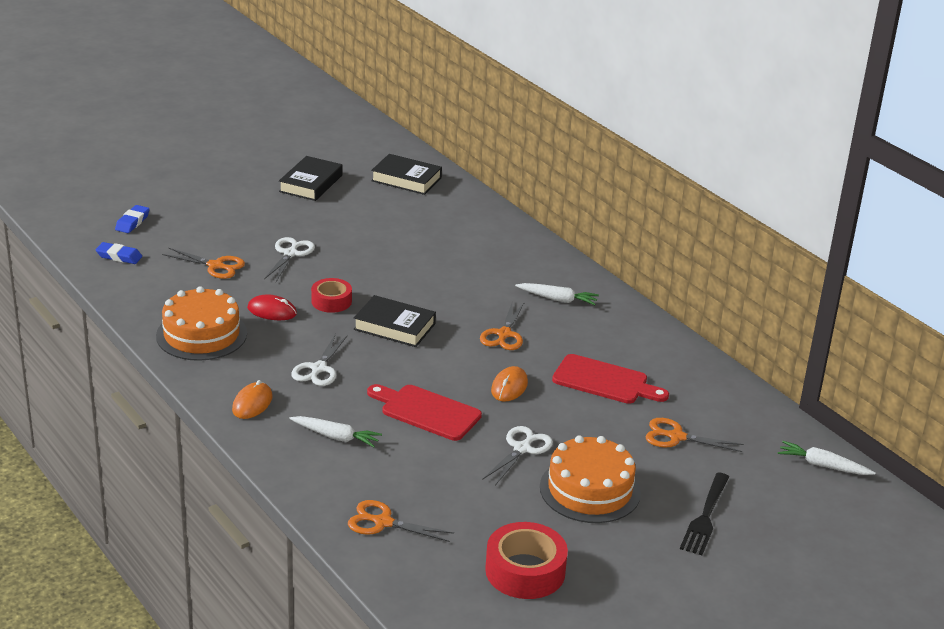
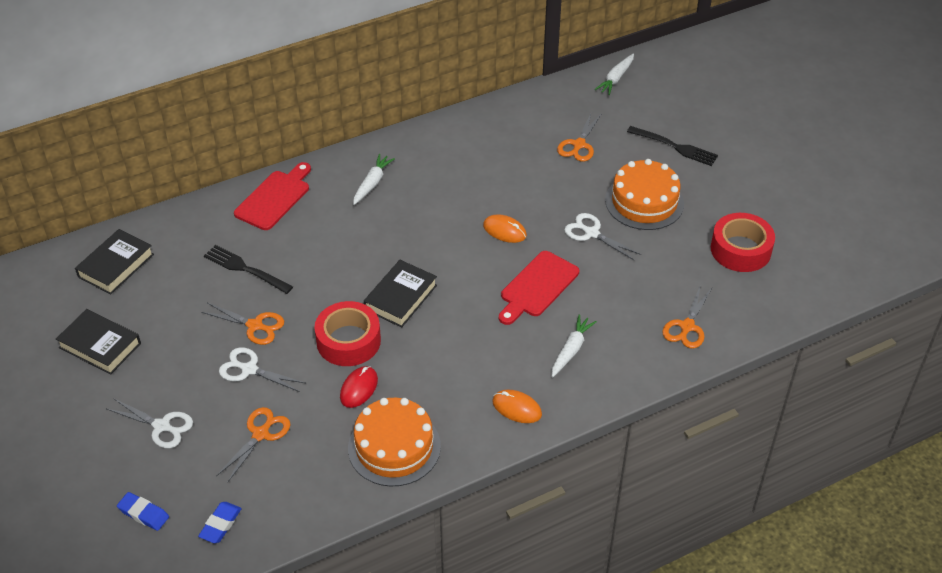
camera: 80 degrees left, 15 degrees up
white scissors [291,333,348,386] -> white scissors moved to [107,398,193,448]
red tape [311,278,352,313] -> red tape [314,301,381,366], size x1.59
orange scissors [480,302,525,350] -> orange scissors moved to [201,303,284,345]
red cutting board [552,354,669,404] -> red cutting board moved to [234,162,311,230]
none -> black fork [204,245,293,294]

